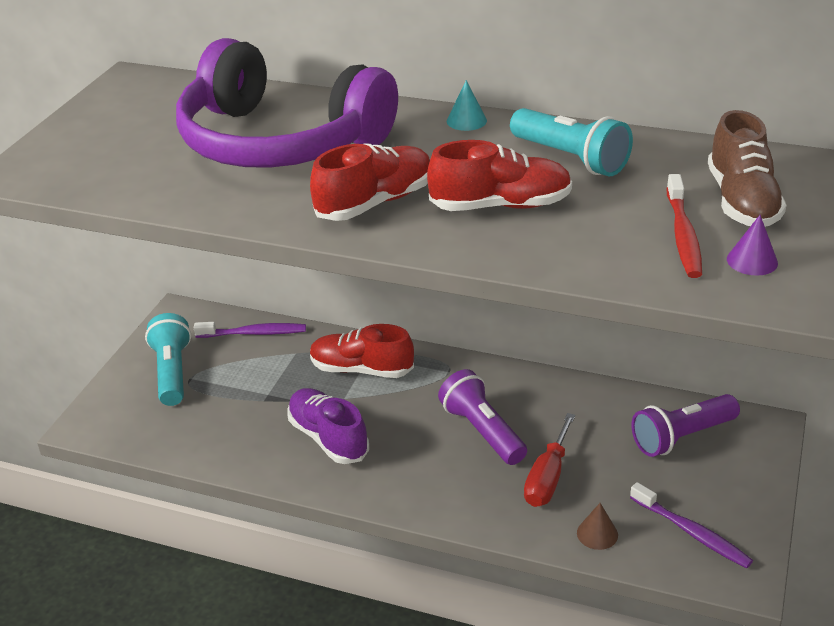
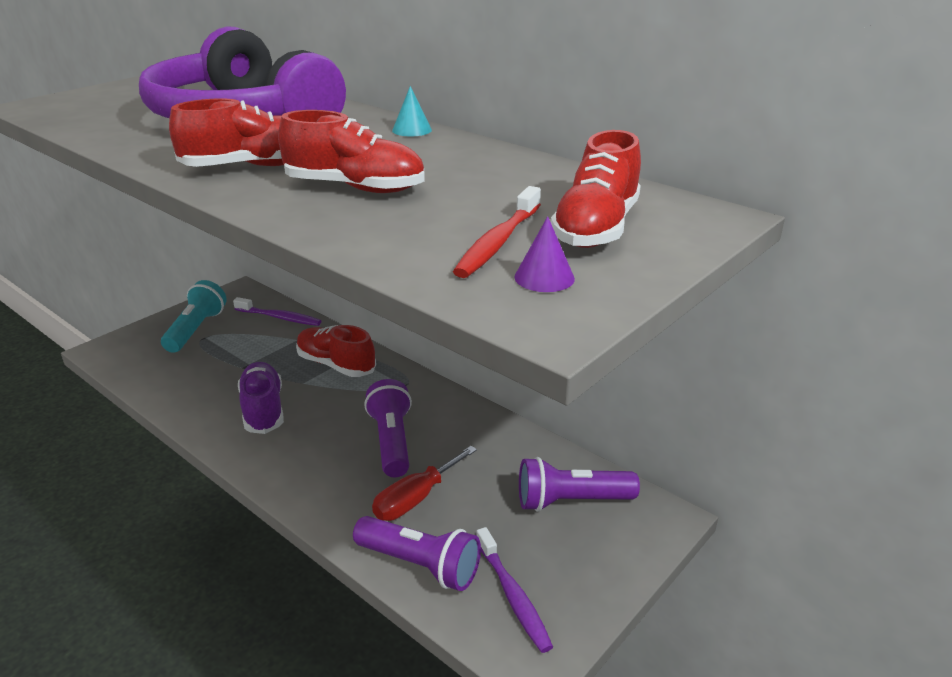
camera: 20 degrees right, 5 degrees down
turquoise flashlight [510,108,633,176] -> none
brown cone [577,503,618,550] -> purple flashlight [353,516,481,591]
brown shoe [708,110,786,227] -> red shoe [551,130,641,248]

